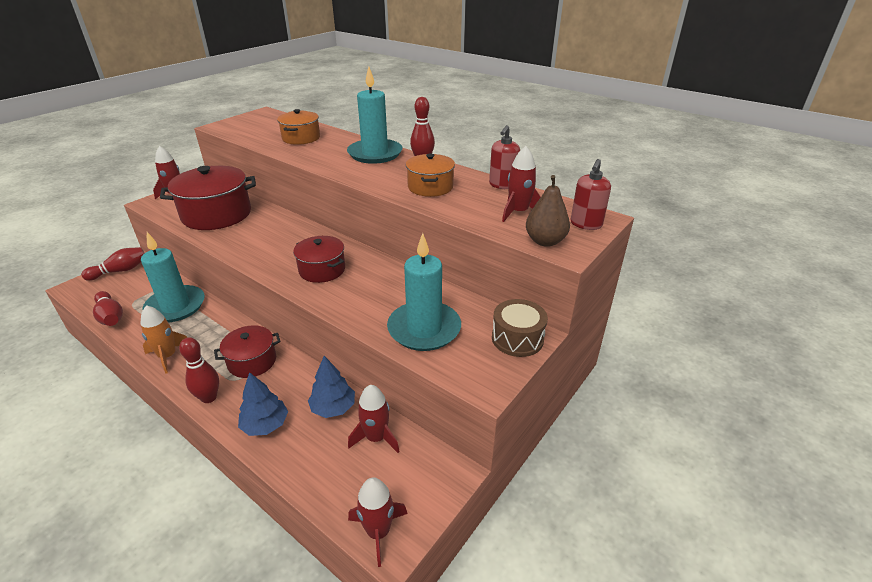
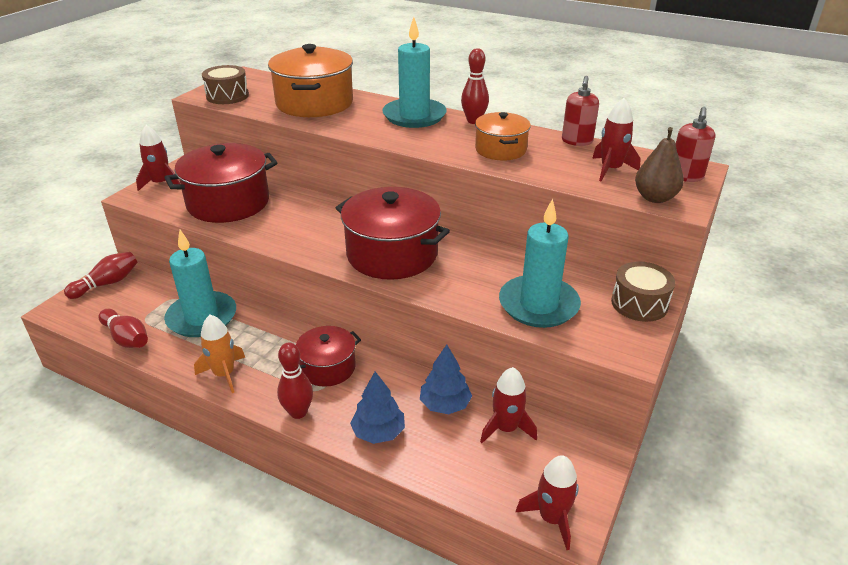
camera: 10 degrees left, 0 degrees up
orange pot [277,109,320,145] -> orange pot [268,44,353,117], size x1.71
red pot [293,236,345,283] -> red pot [336,187,450,280], size x1.71
none -> brown drum [202,65,249,104]

